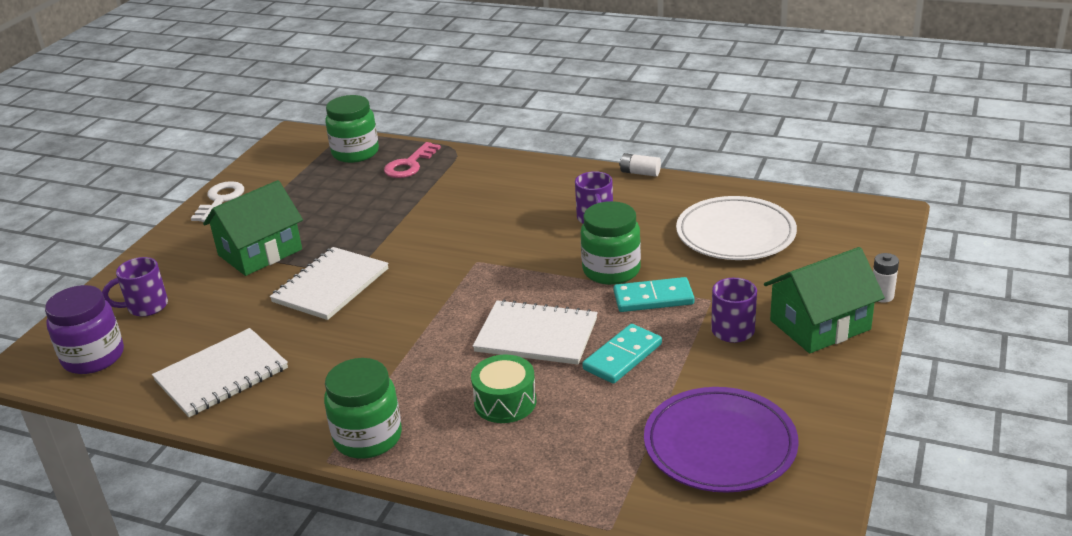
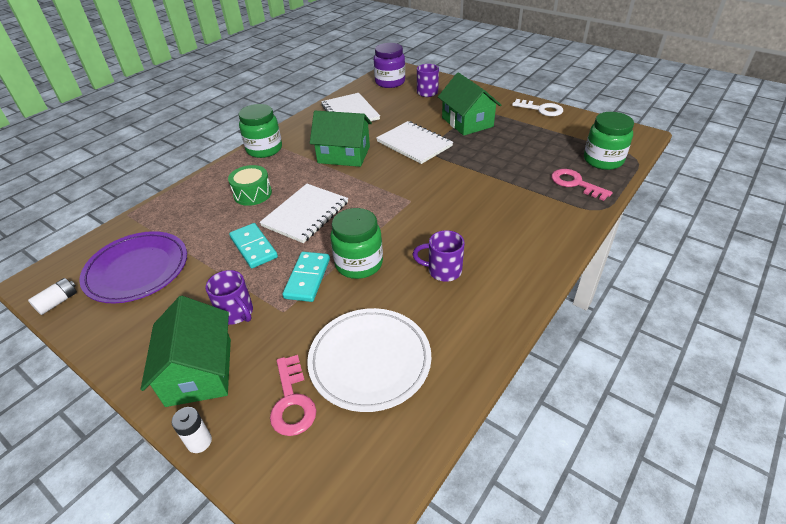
camera: 105 degrees right, 10 degrees up
white battery [619,153,661,177] -> white battery moved to [28,278,77,315]
none -> pink key [270,355,316,436]
none -> green house [310,111,372,167]

